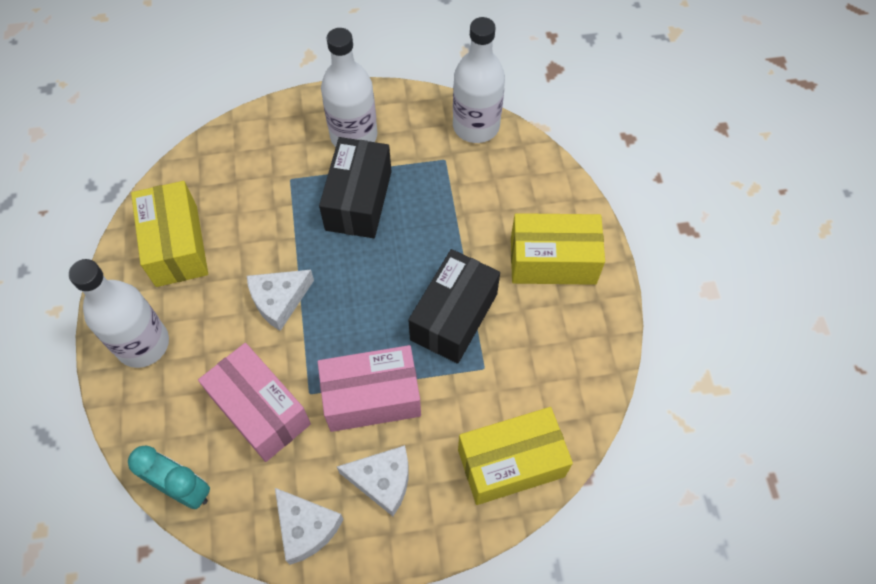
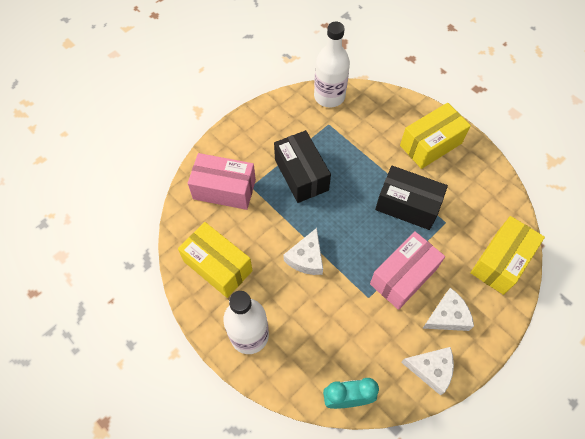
camera: 35 degrees left, 0 degrees up
pink box [198,343,311,462] -> pink box moved to [188,153,256,210]
white bottle [321,28,378,147] -> none
black box [408,249,500,364] -> black box turned 60 degrees counterclockwise [375,166,448,230]

